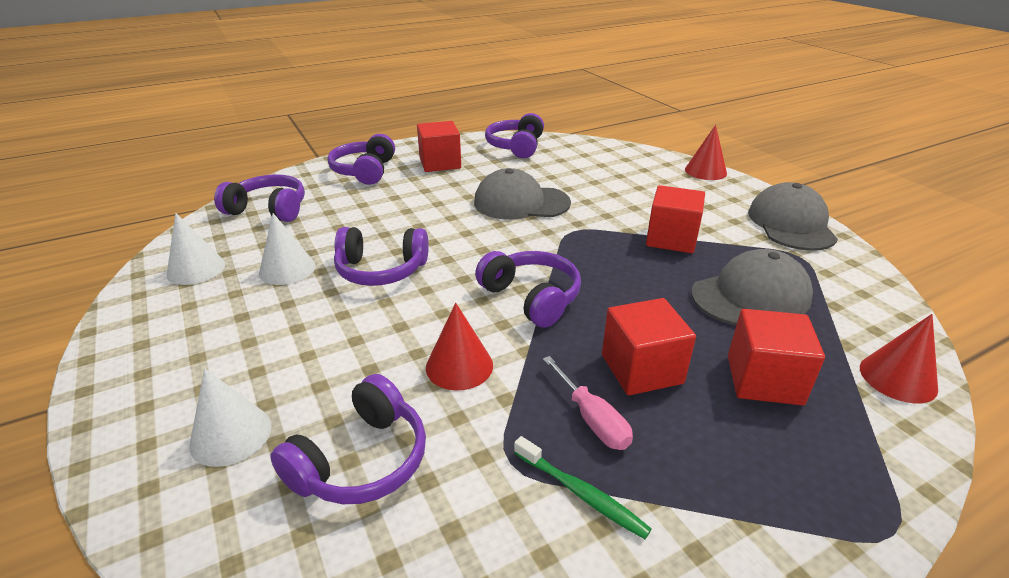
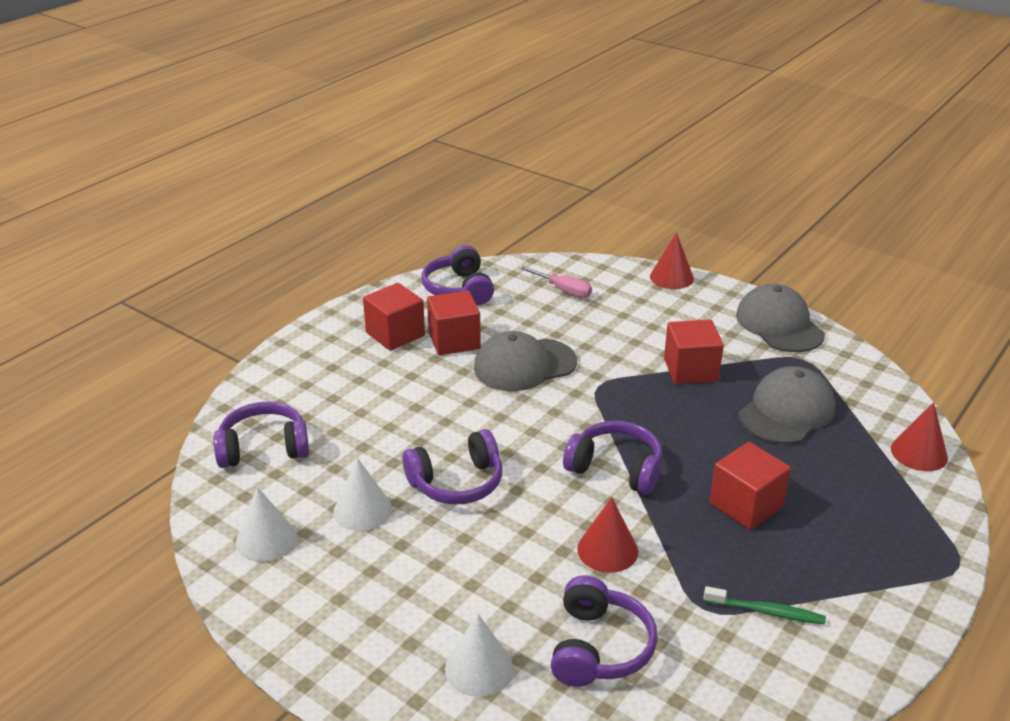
camera: 25 degrees left, 0 degrees up
purple headphones [327,134,395,185] -> none
pink screwdriver [543,356,633,450] -> pink screwdriver moved to [520,266,592,298]
red cube [728,309,825,405] -> red cube moved to [427,290,481,355]

